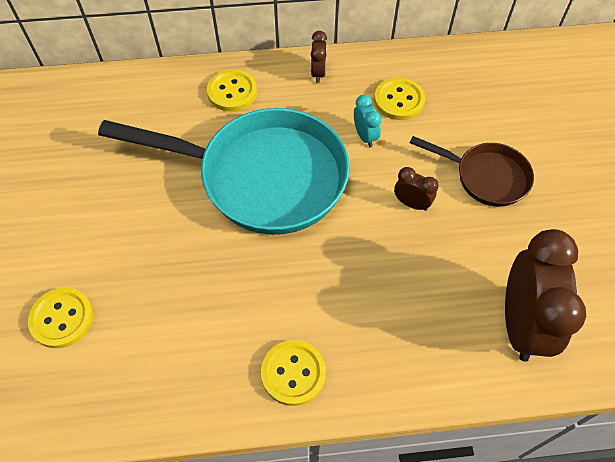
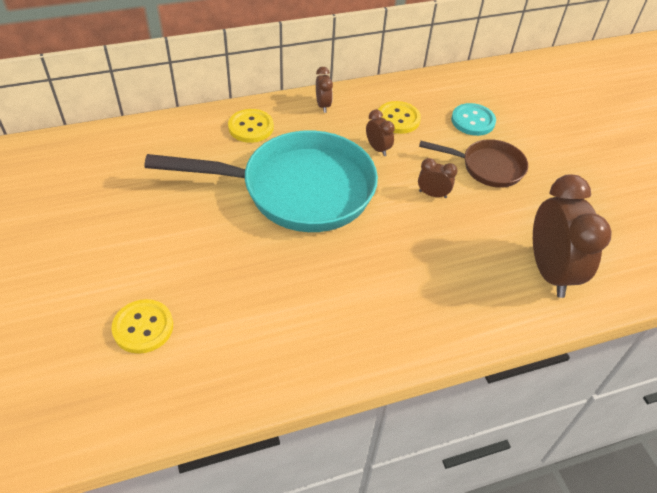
camera: 15 degrees left, 10 degrees down
yellow button [261,340,326,406] -> none
turquoise clock [354,95,381,147] -> brown clock [366,110,395,156]
none -> turquoise button [451,103,496,136]

